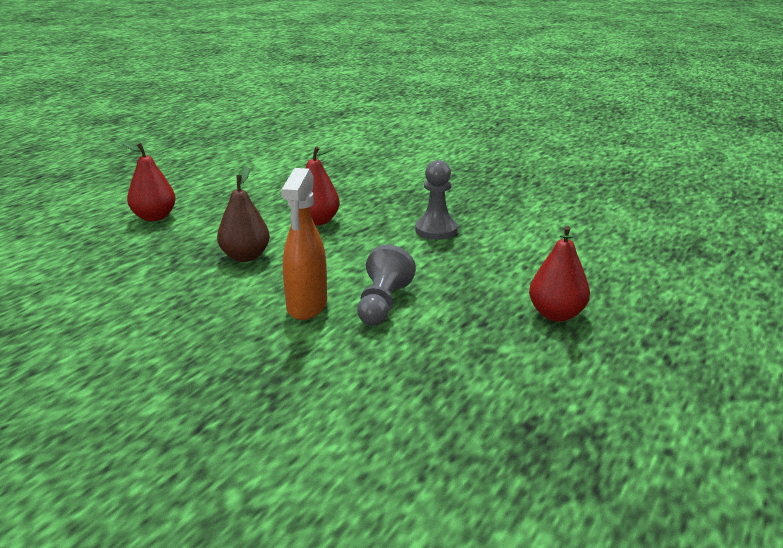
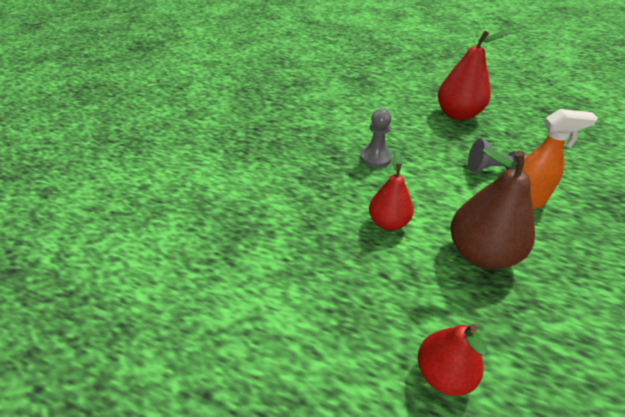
camera: 100 degrees left, 15 degrees up
brown pear [217,166,270,262] -> brown pear [450,148,535,269], size x1.59
red pear [529,226,590,322] -> red pear [438,30,511,120], size x1.59

